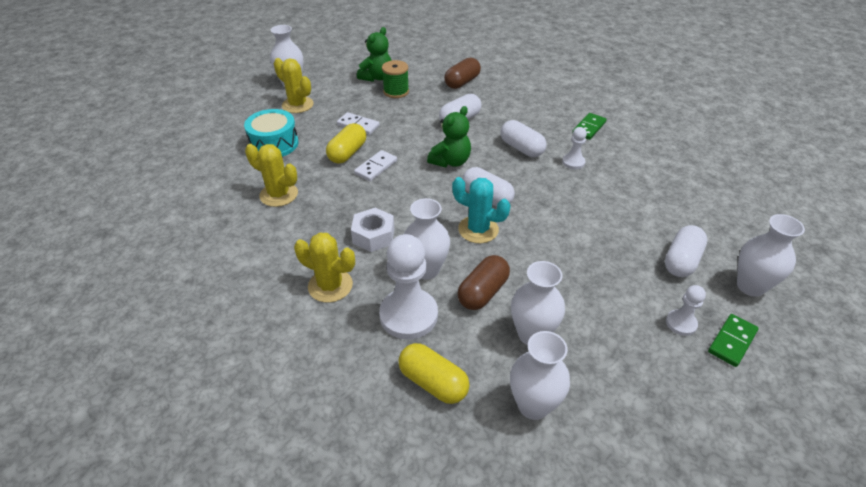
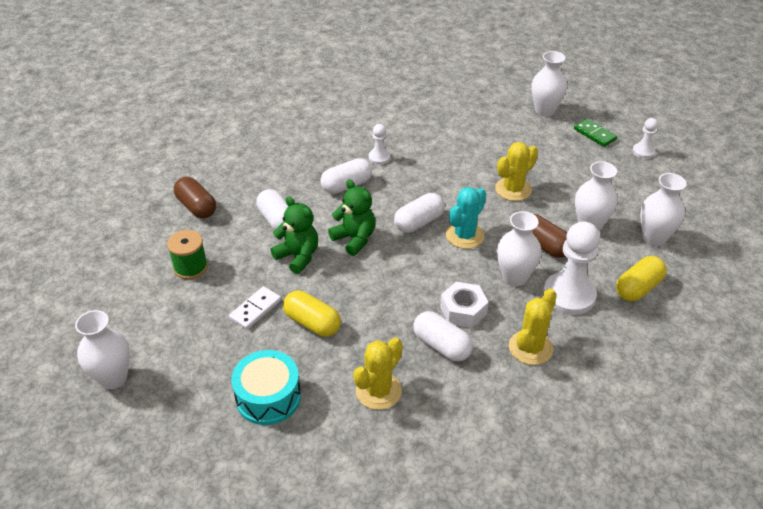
camera: 80 degrees left, 0 degrees up
yellow cactus [274,58,314,113] -> yellow cactus moved to [495,142,538,201]
white domino [354,150,397,181] -> none
green teddy bear [357,27,391,82] -> green teddy bear moved to [271,197,318,274]
green domino [572,113,607,140] -> none
white capsule [665,225,708,277] -> white capsule moved to [413,311,473,362]
white pawn [666,285,706,336] -> white pawn moved to [632,118,658,159]

